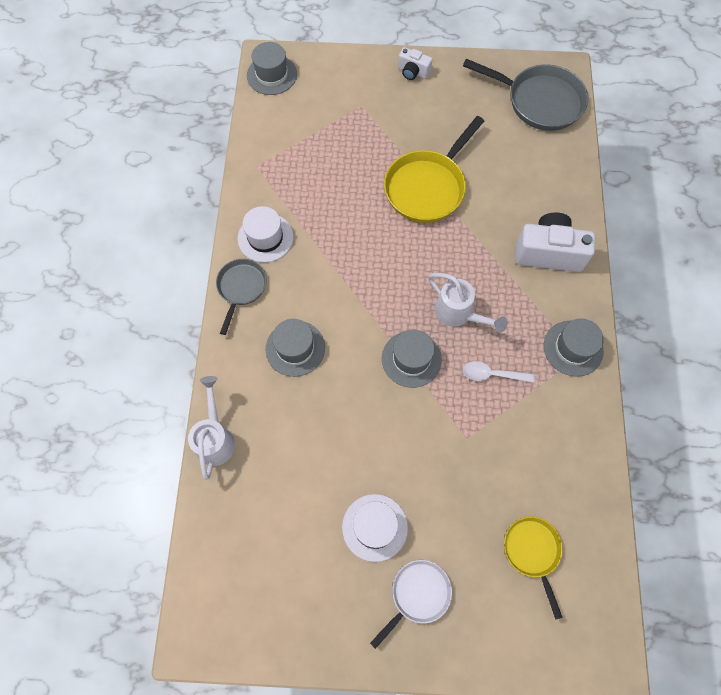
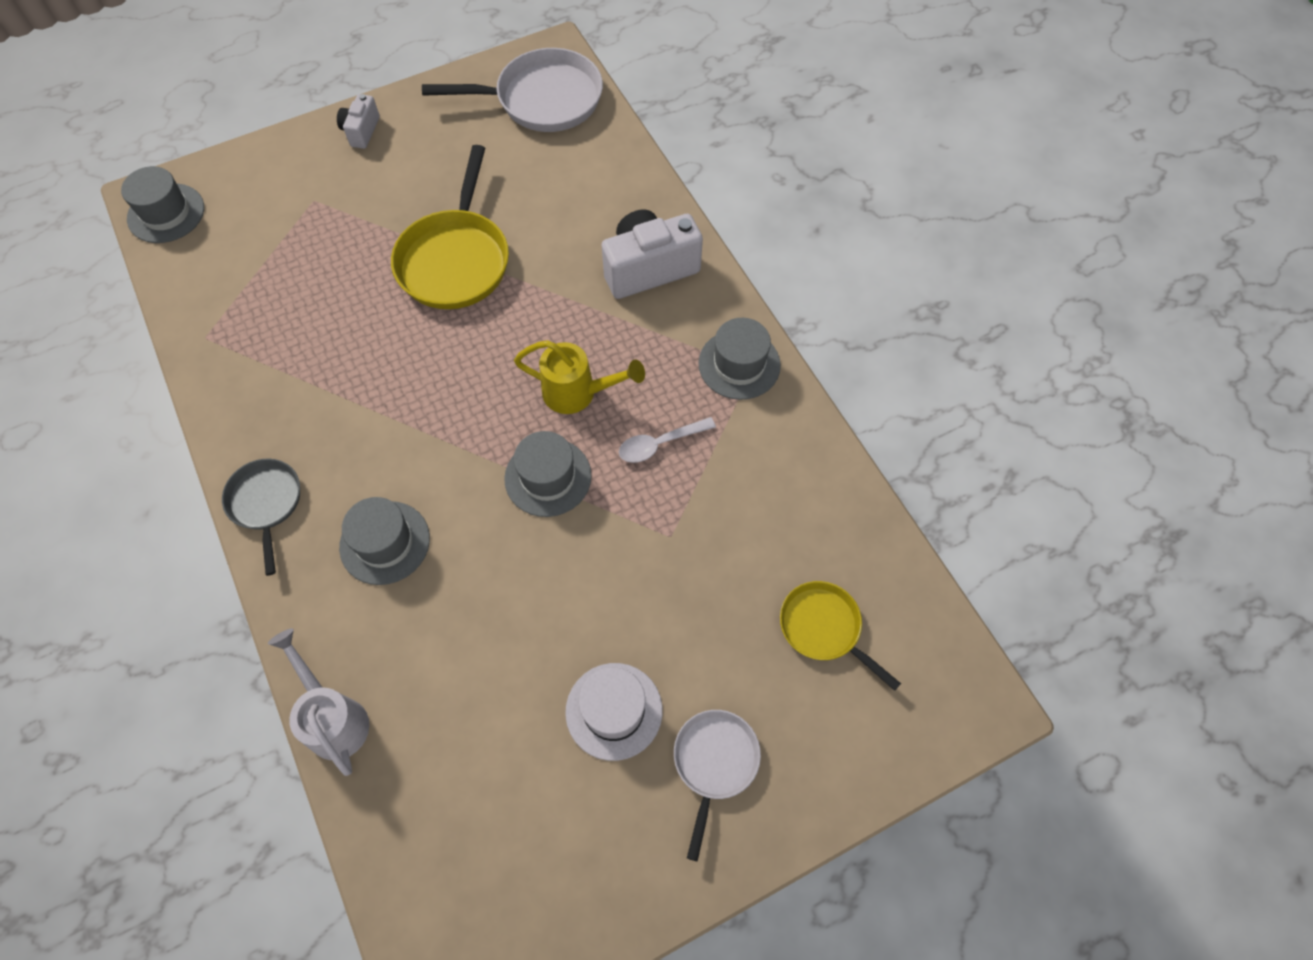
camera: 30 degrees left, 5 degrees down
white hat [237,206,293,263] -> none
white camera [398,47,433,80] -> white camera turned 105 degrees clockwise [337,94,380,149]
white watering can [428,273,508,333] -> yellow watering can [514,340,645,414]
grey pan [463,59,588,131] -> white pan [422,48,603,132]

